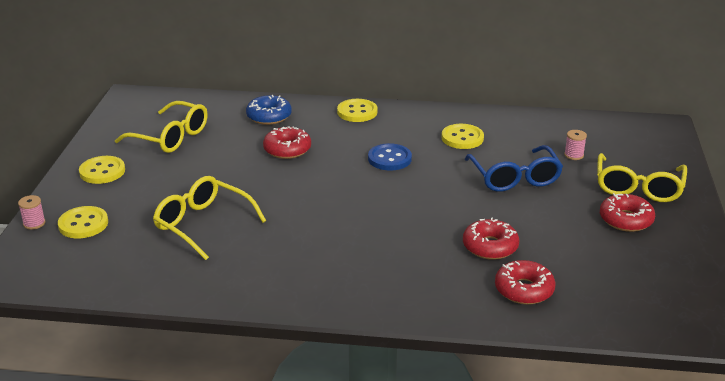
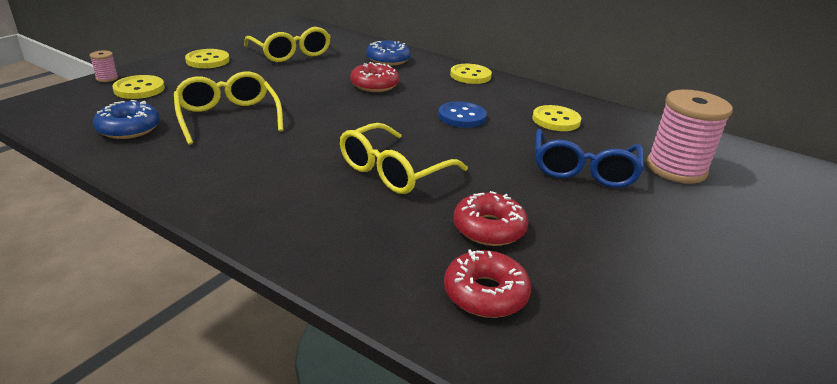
camera: 25 degrees right, 0 degrees up
pink spool [564,130,587,160] -> pink spool [647,89,733,184], size x2.41
yellow glasses [597,153,687,202] -> yellow glasses moved to [340,123,468,194]
red donut [600,193,655,232] -> none
none -> blue donut [93,100,160,139]

